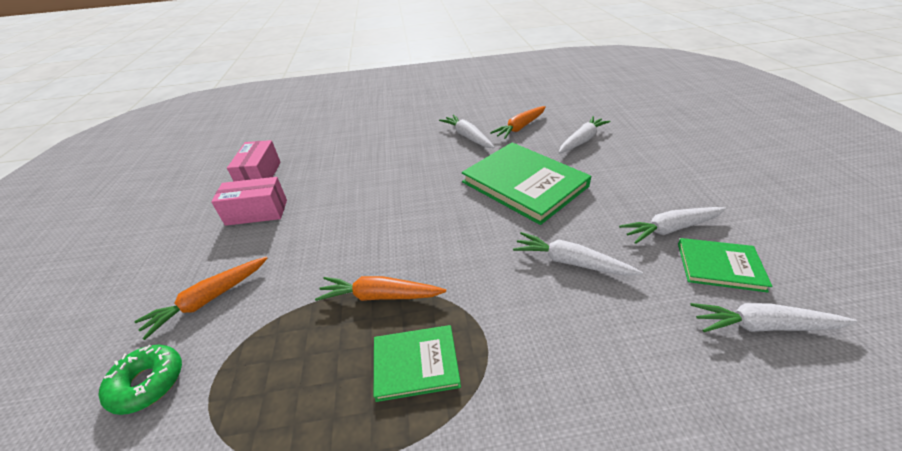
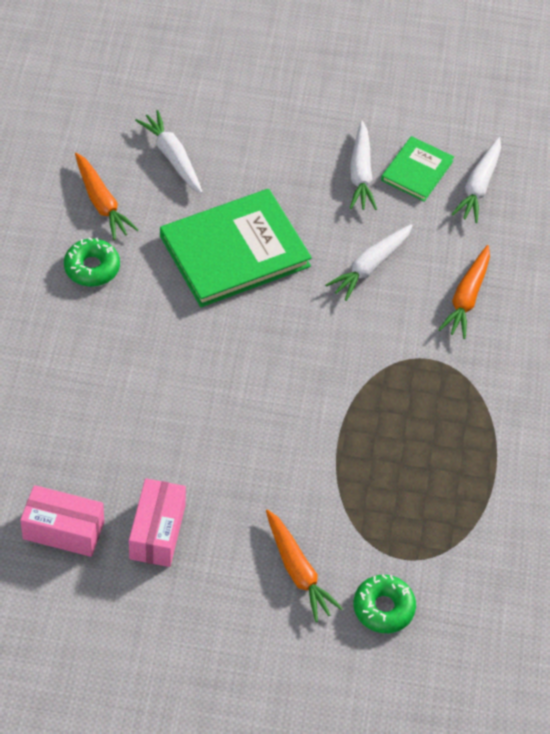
camera: 80 degrees left, 15 degrees up
orange carrot [315,276,446,301] -> orange carrot moved to [438,245,490,339]
green book [374,325,461,402] -> none
white carrot [439,114,494,148] -> green donut [64,237,120,287]

